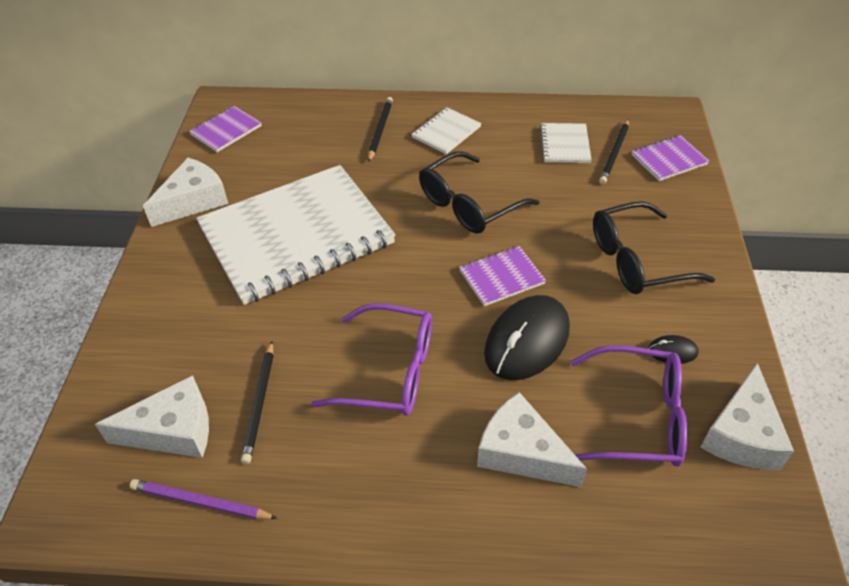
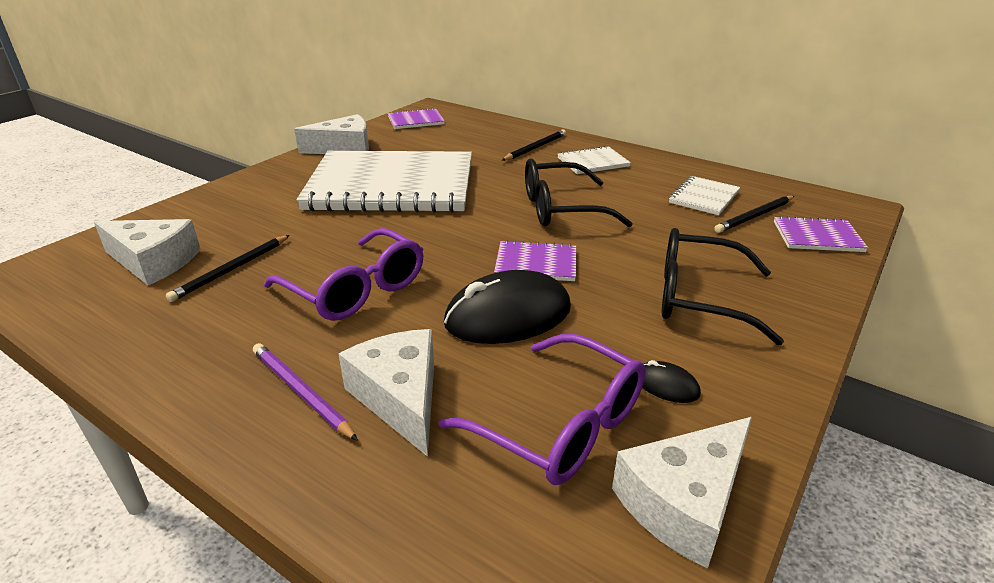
camera: 30 degrees right, 15 degrees down
purple pencil [130,479,278,519] -> purple pencil moved to [253,343,358,441]

